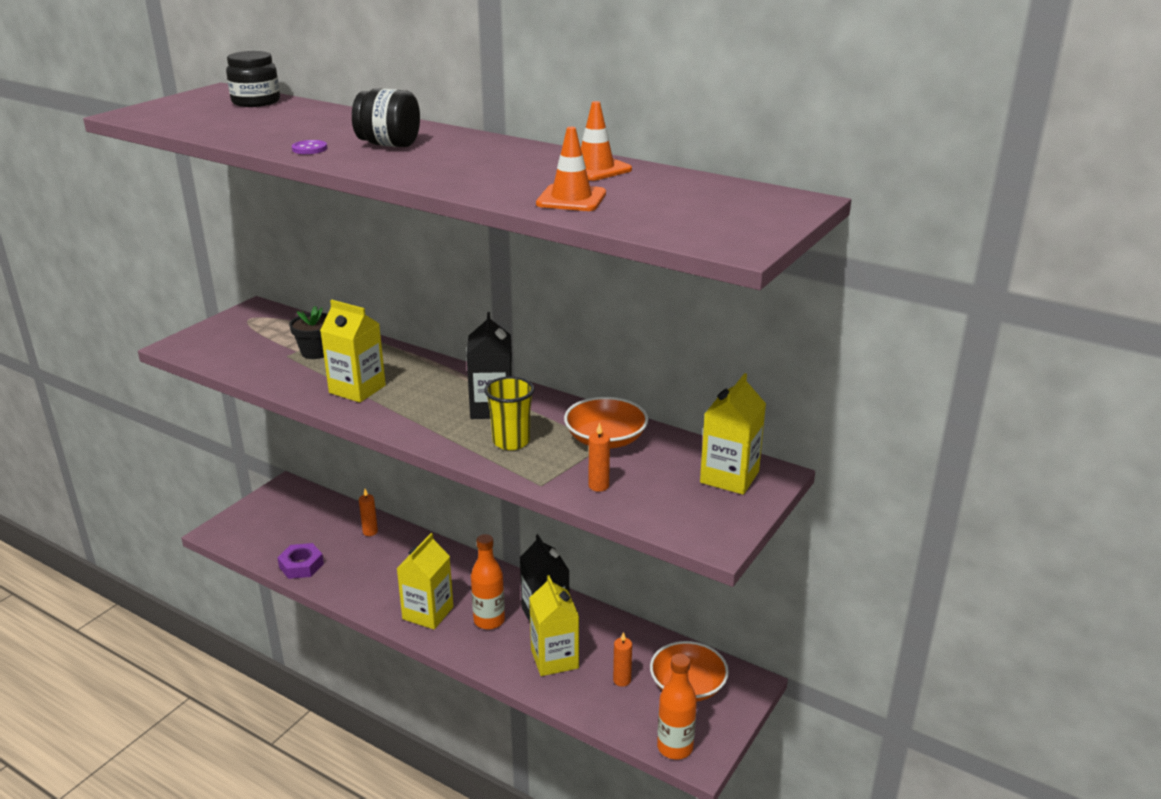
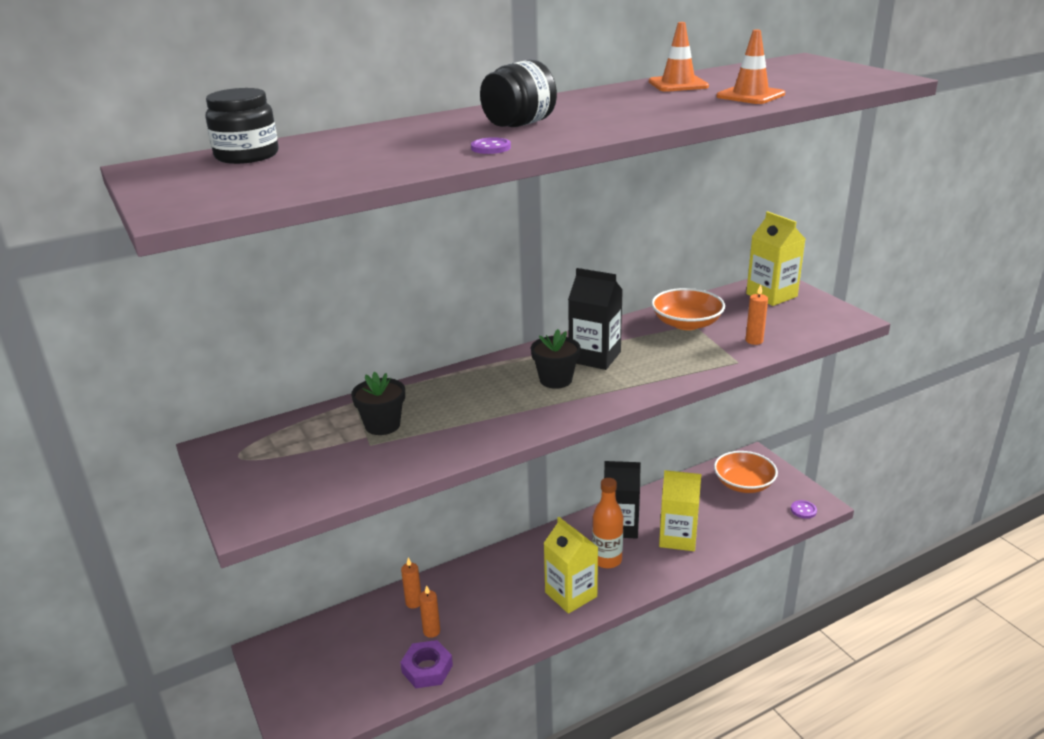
camera: 60 degrees left, 0 degrees up
yellow carton [320,300,386,402] -> none
yellow cup [484,376,534,450] -> none
orange candle [613,632,632,687] -> orange candle moved to [419,585,440,638]
orange bottle [657,654,697,760] -> purple button [791,500,817,519]
none -> black flower pot [531,329,581,389]

